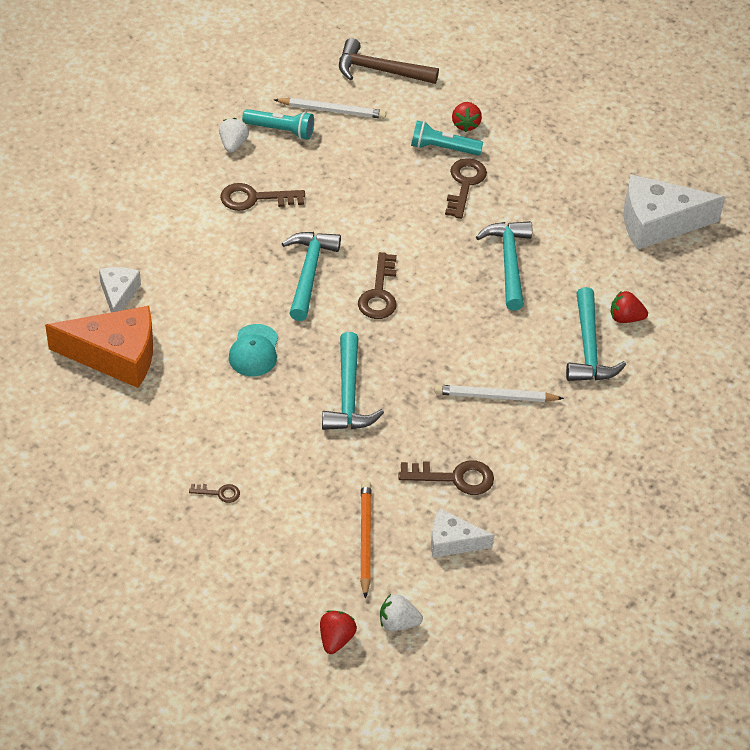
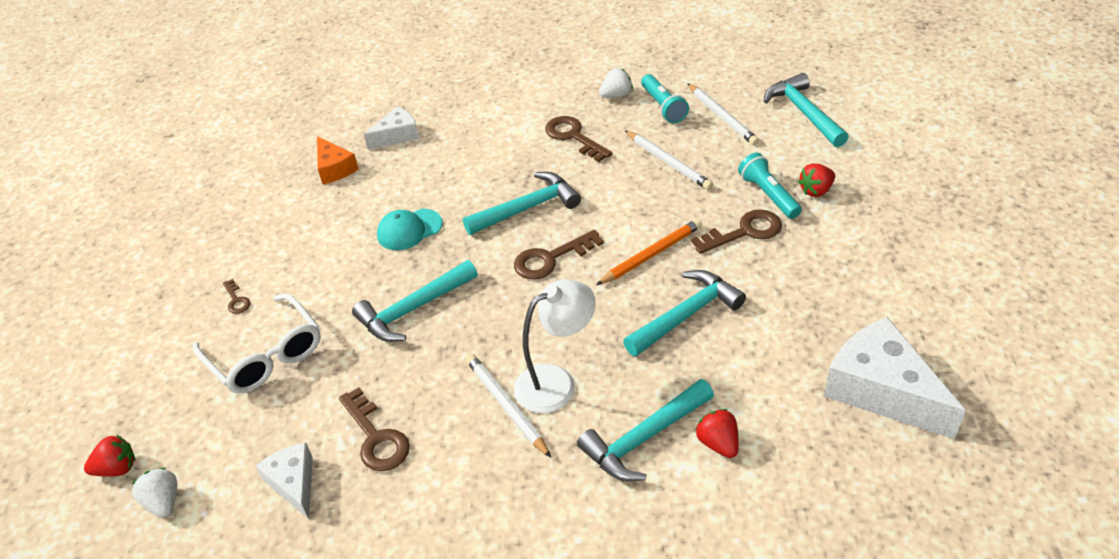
camera: 60 degrees right, 5 degrees down
orange cheese [45,306,153,388] -> orange cheese [317,136,359,184], size x0.55
brown hammer [339,38,439,84] -> turquoise hammer [764,73,849,147]
orange pencil [360,481,371,599] -> orange pencil moved to [596,219,702,285]
none -> white glasses [193,293,321,394]
none -> white lamp [514,279,596,413]
none -> white pencil [625,130,713,190]

